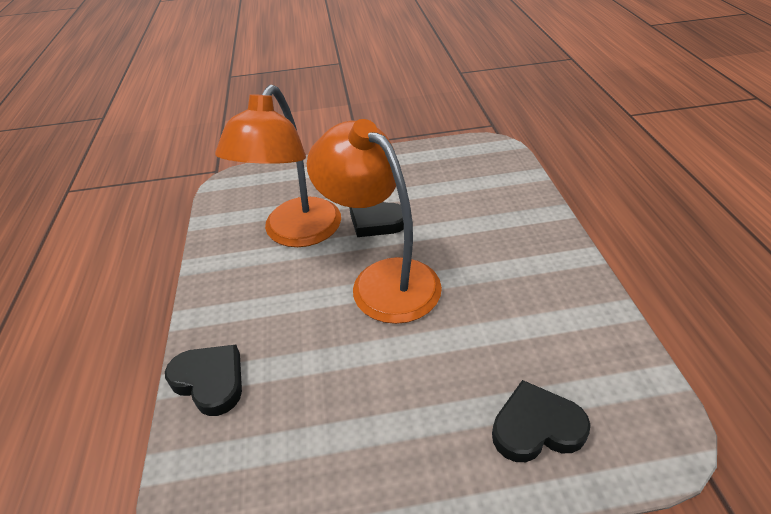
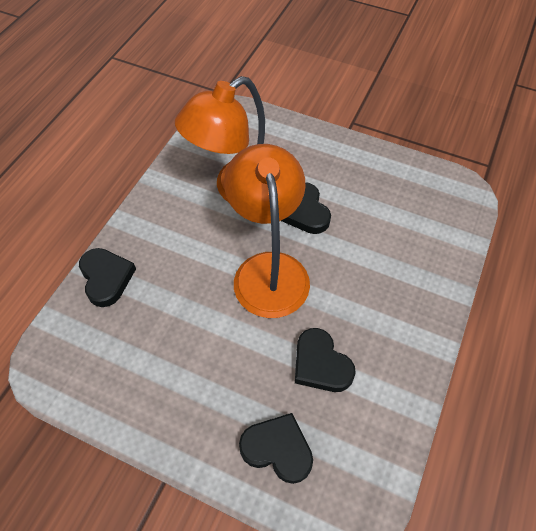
camera: 30 degrees right, 15 degrees up
none -> black heart [295,328,356,392]

